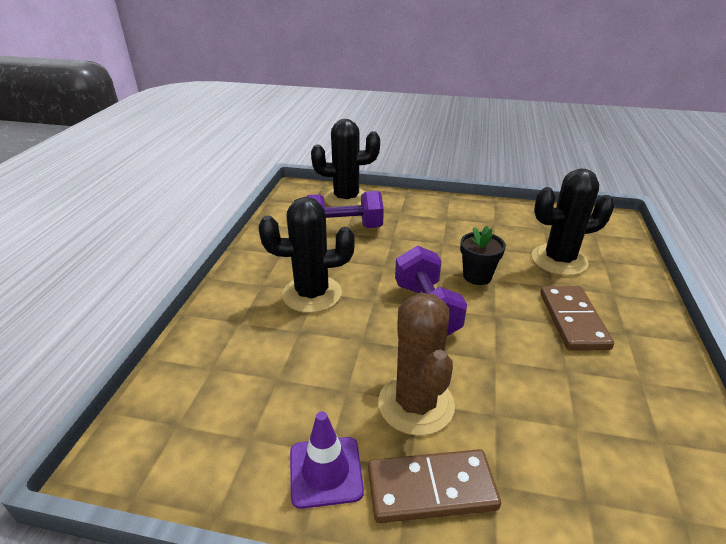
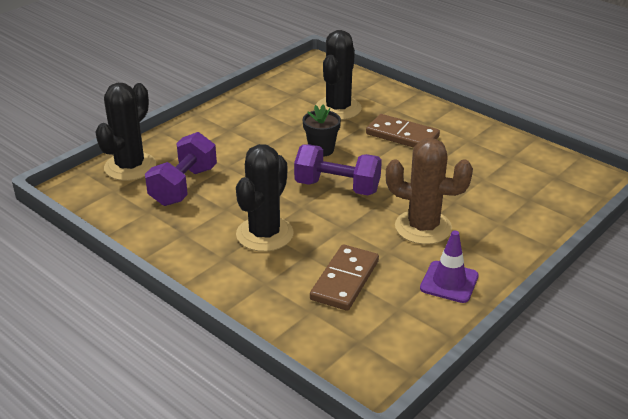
camera: 60 degrees left, 0 degrees up
brown domino [368,449,501,523] -> brown domino moved to [310,244,379,311]

